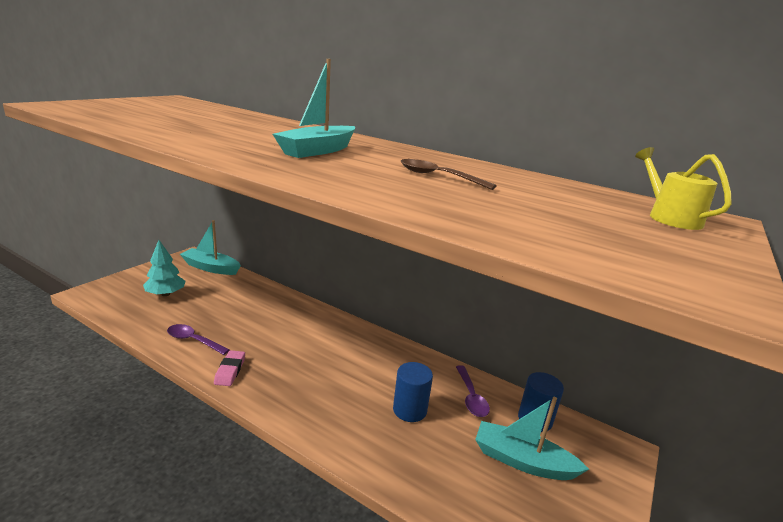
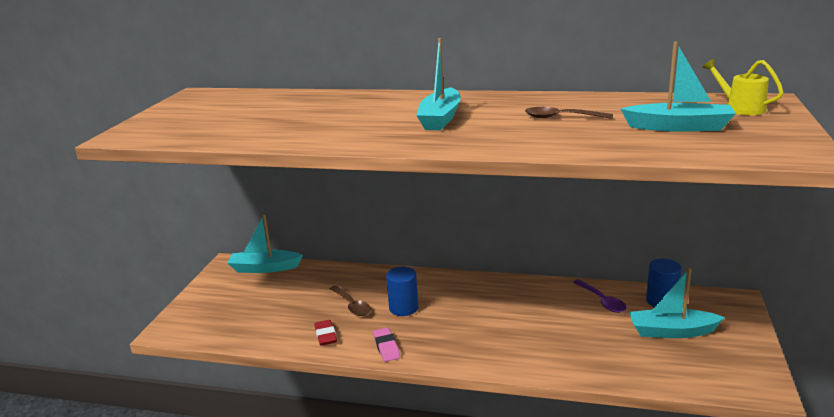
camera: 15 degrees left, 0 degrees up
turquoise tree [143,240,186,296] -> none
purple spoon [167,324,230,355] -> red eraser [314,320,337,346]
blue cylinder [393,362,433,422] -> blue cylinder moved to [386,267,418,316]
none -> brown spoon [330,285,371,316]
none -> turquoise boat [621,42,736,132]

